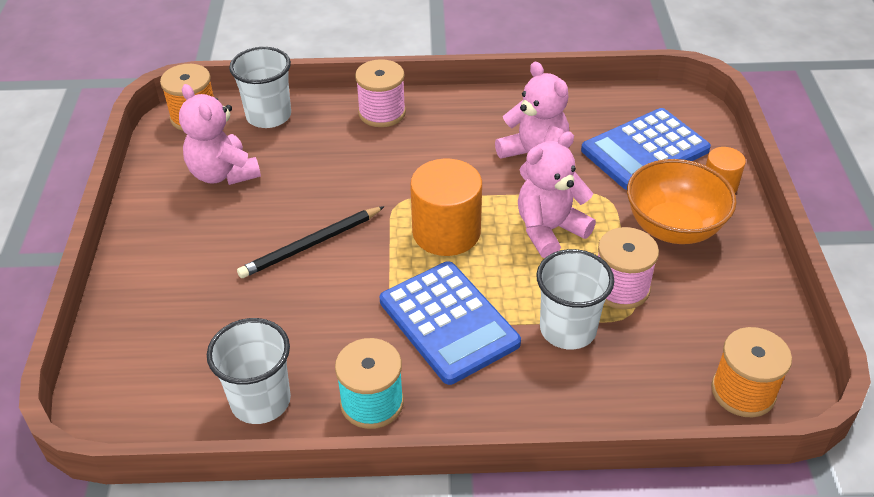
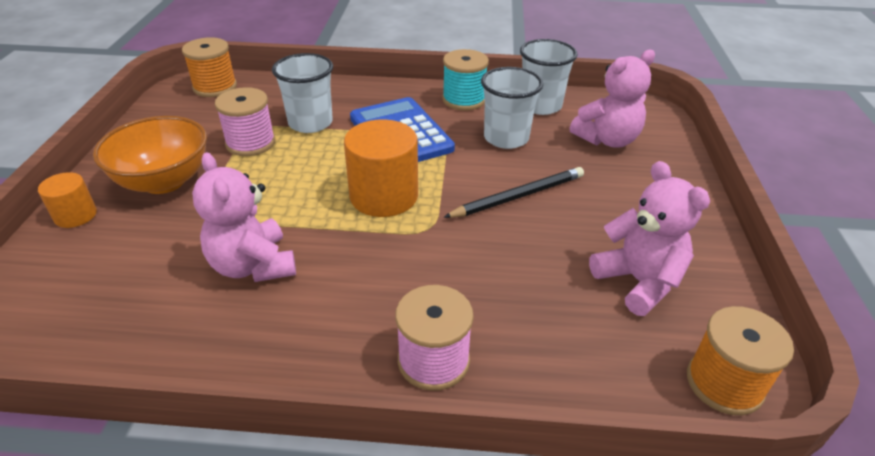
camera: 175 degrees left, 5 degrees down
white cup [229,47,291,128] -> white cup moved to [481,67,543,149]
pink teddy bear [518,132,596,258] -> pink teddy bear moved to [570,50,655,148]
blue calculator [581,108,711,190] -> none

